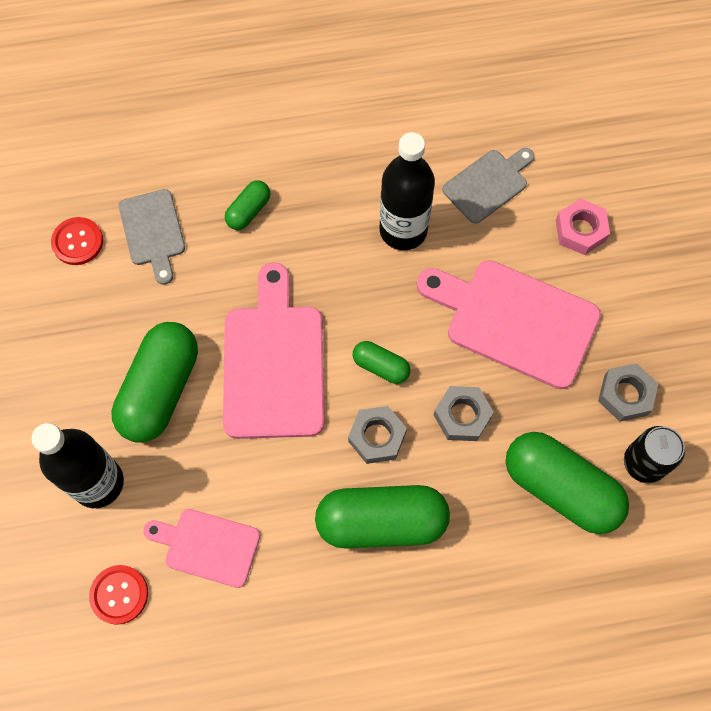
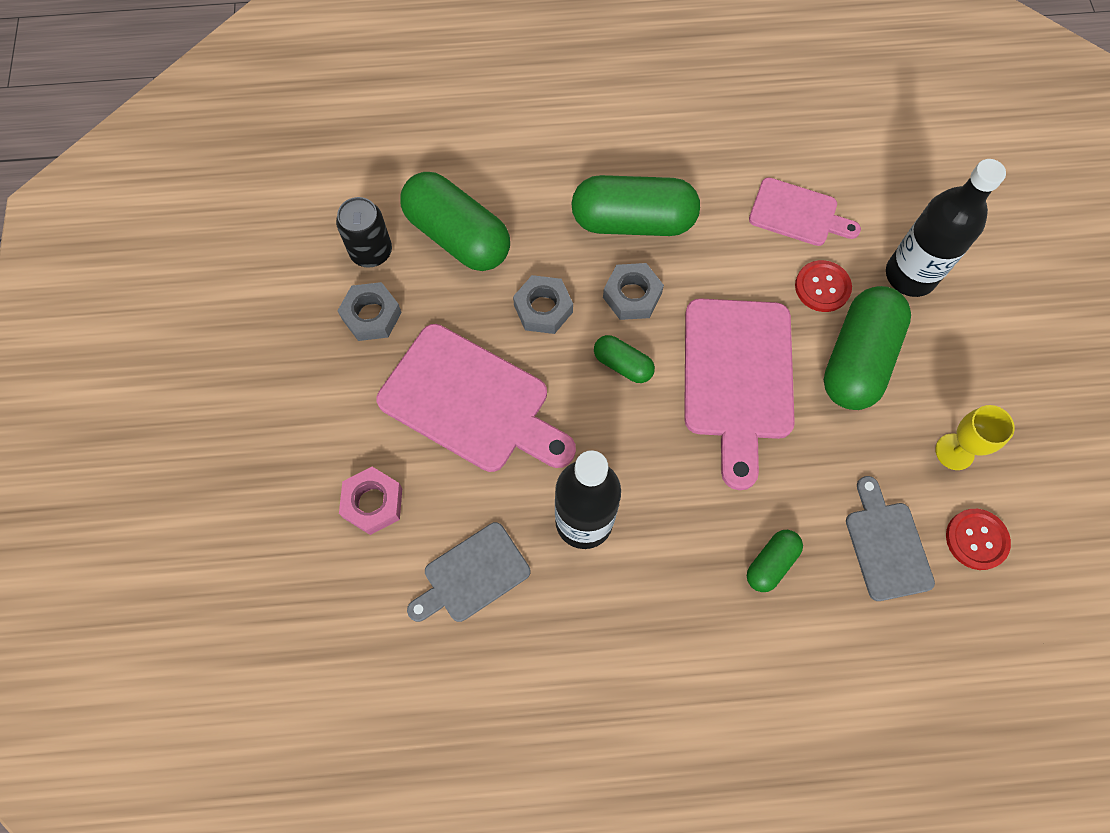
camera: 175 degrees left, 0 degrees up
red button [89,565,148,625] -> red button moved to [795,260,852,312]
none -> yellow goblet [935,405,1015,470]

